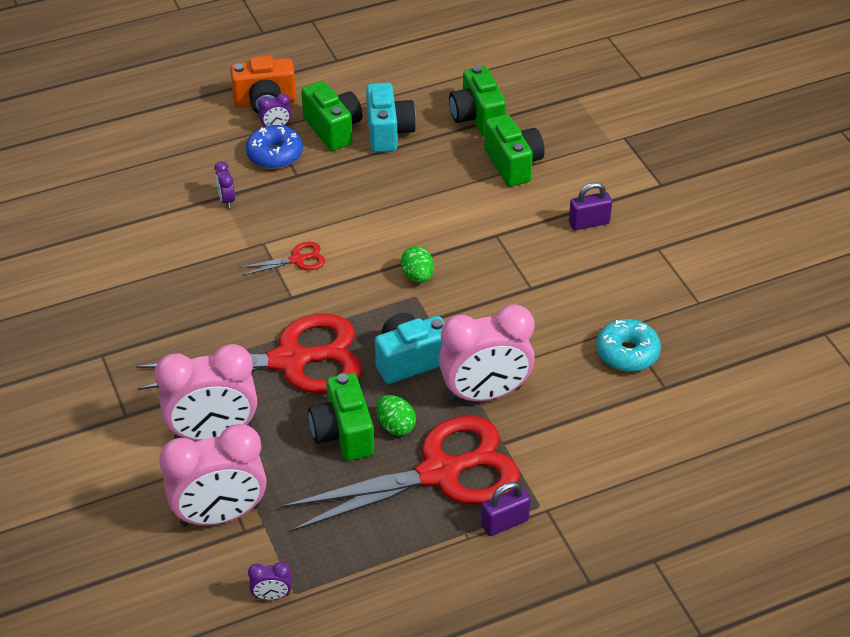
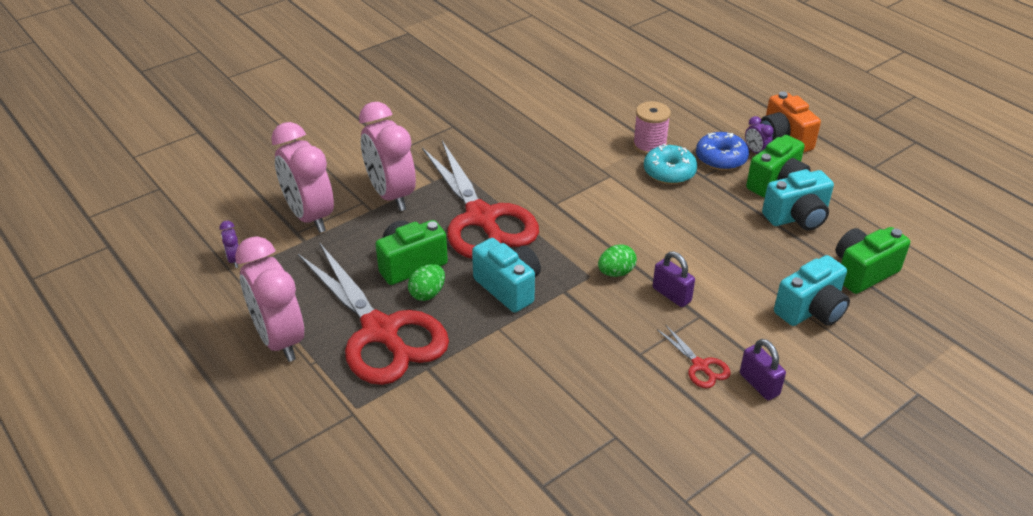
camera: 75 degrees right, 5 degrees down
purple clock [214,161,235,208] -> pink spool [633,101,671,155]
red scissors [240,242,325,275] -> red scissors moved to [657,324,731,388]
pink clock [439,304,535,402] -> pink clock moved to [235,236,304,362]
purple padlock [481,482,531,536] -> purple padlock moved to [653,251,695,307]
green camera [484,114,545,187] -> turquoise camera [774,255,850,326]
turquoise donut [596,319,661,372] -> turquoise donut moved to [644,144,697,184]

